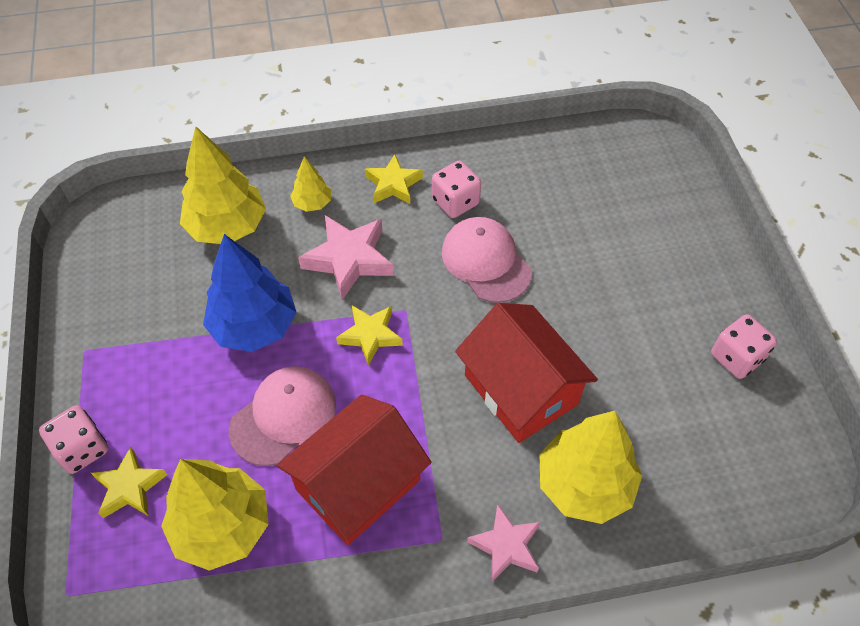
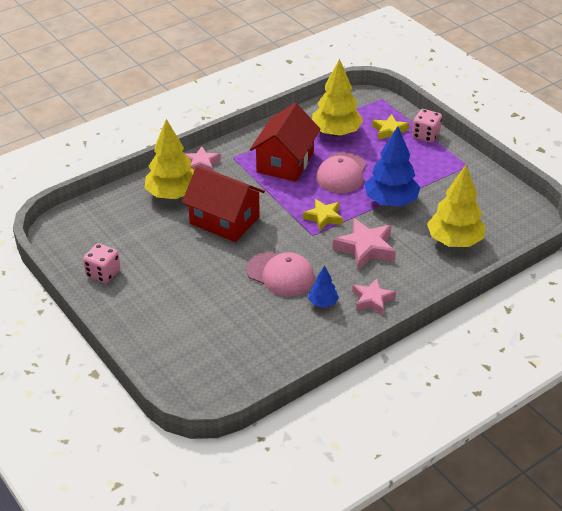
camera: 155 degrees right, 15 degrees down
yellow tree [290,156,331,212] -> none
yellow star [365,154,423,204] -> pink star [352,278,396,315]
pink dice [432,160,481,218] -> blue tree [308,266,339,308]

